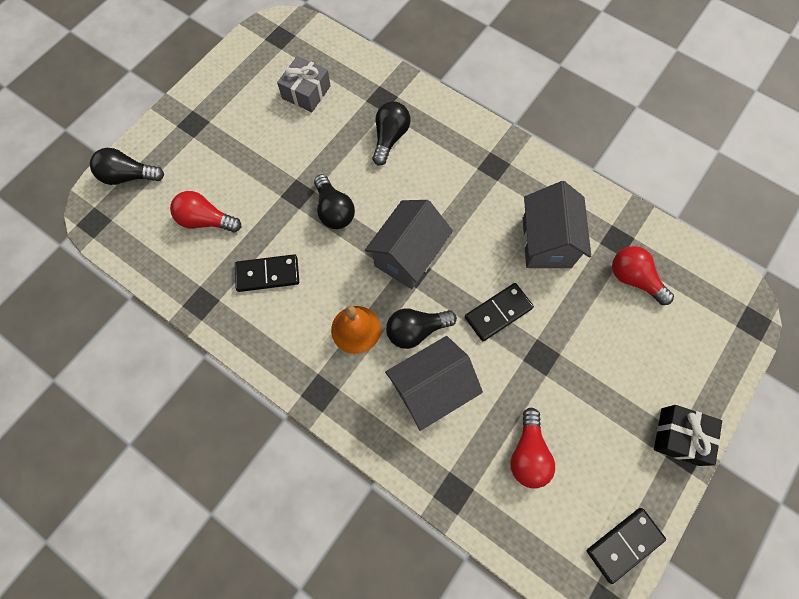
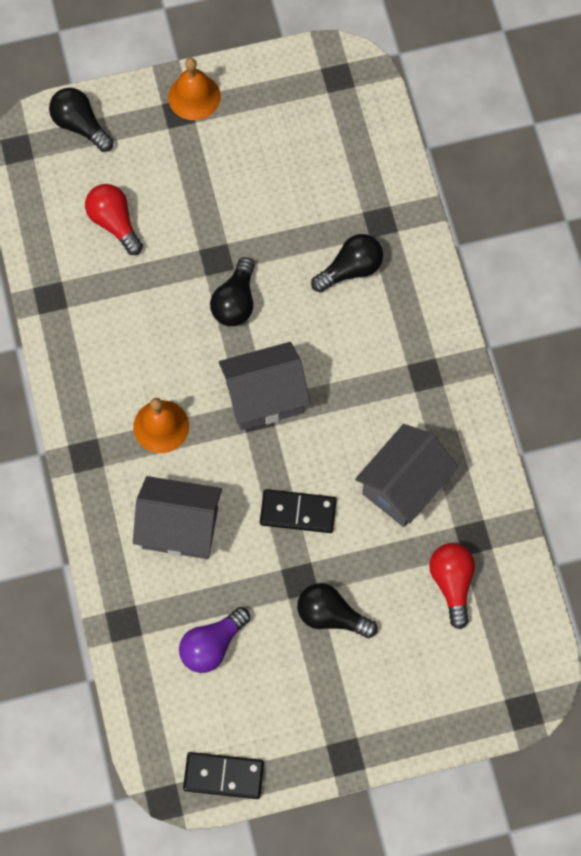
camera: 40 degrees right, 0 degrees up
black domino [235,254,299,292] -> none
grey gift [277,56,331,112] -> none
black light bulb [386,309,457,349] -> black light bulb moved to [297,583,378,638]
red light bulb [510,408,555,489] -> purple light bulb [179,607,250,673]
black gift [654,405,722,466] -> none
none -> orange bell [168,58,221,120]

